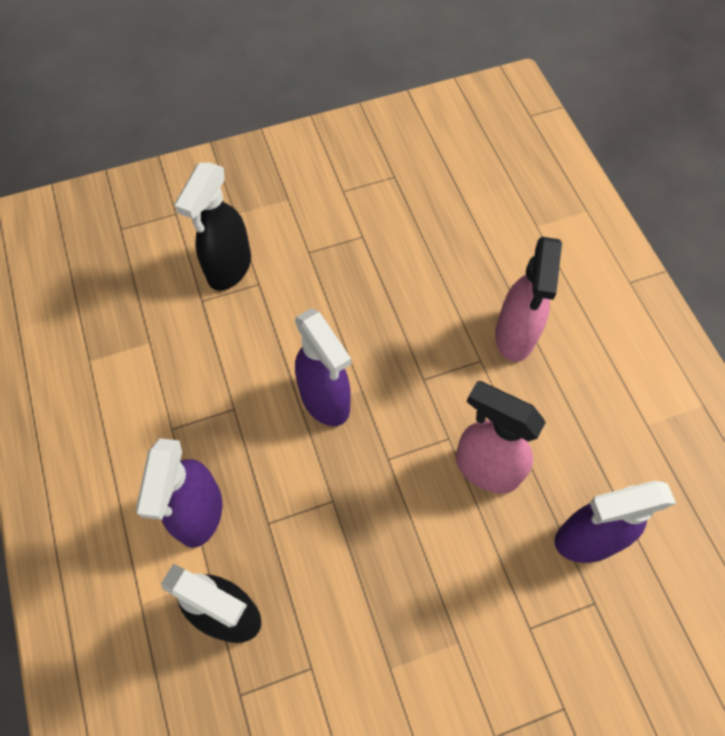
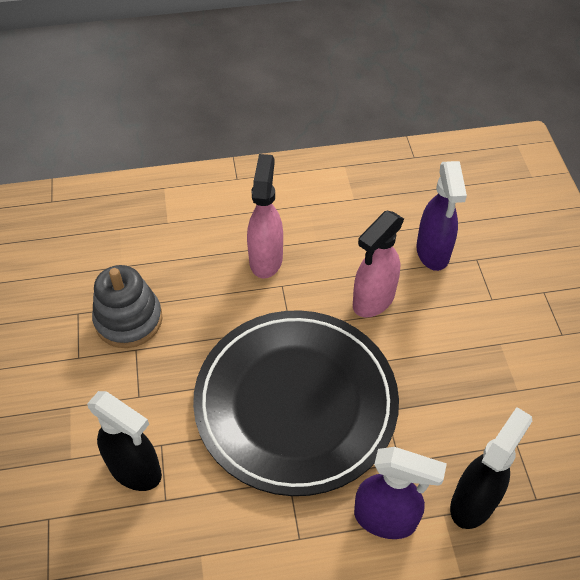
camera: 80 degrees left, 10 degrees down
purple spray bottle [295,308,351,426] -> black plate [193,310,399,496]
pink spray bottle [495,237,562,362] -> pink spray bottle turned 105 degrees counterclockwise [247,154,283,278]
none -> grey stacking toy [92,265,163,348]

